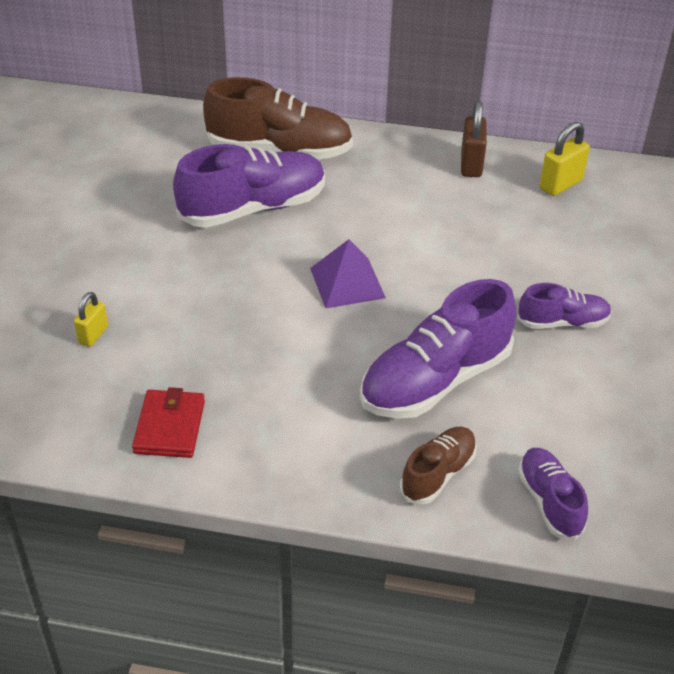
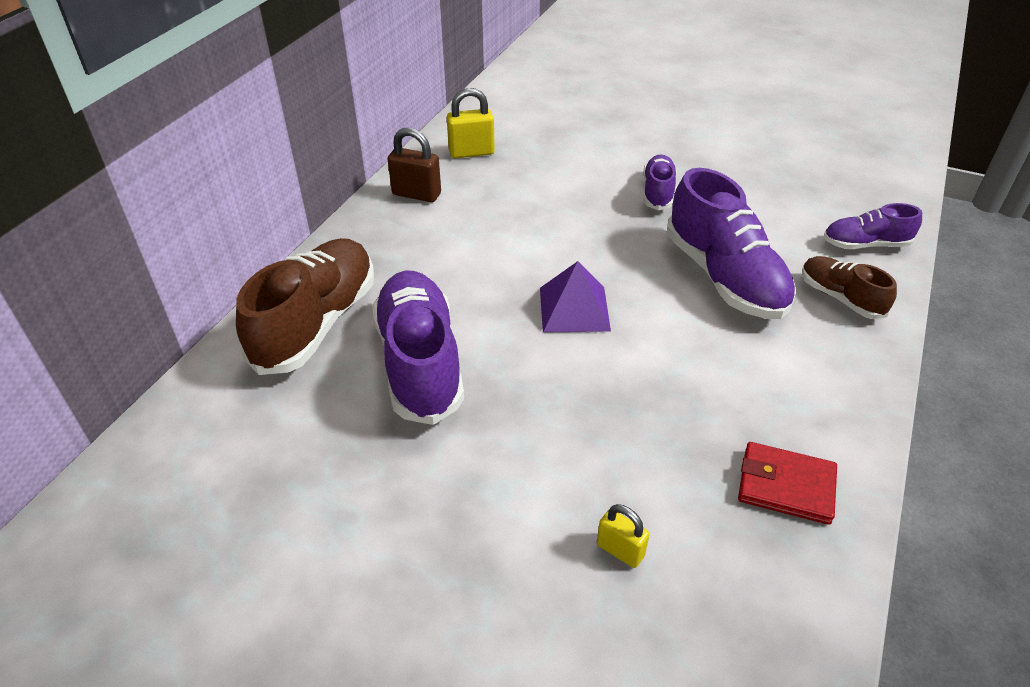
camera: 75 degrees left, 0 degrees up
yellow padlock [540,122,590,196] -> yellow padlock turned 75 degrees counterclockwise [447,88,495,158]

